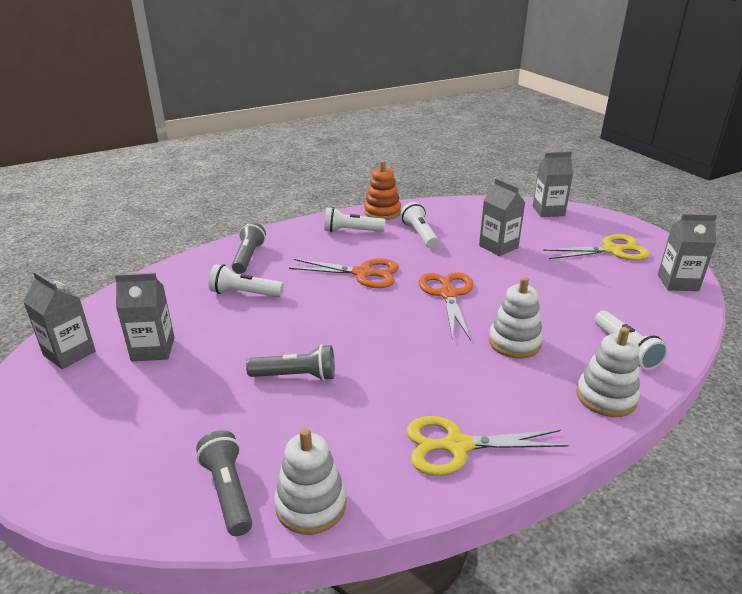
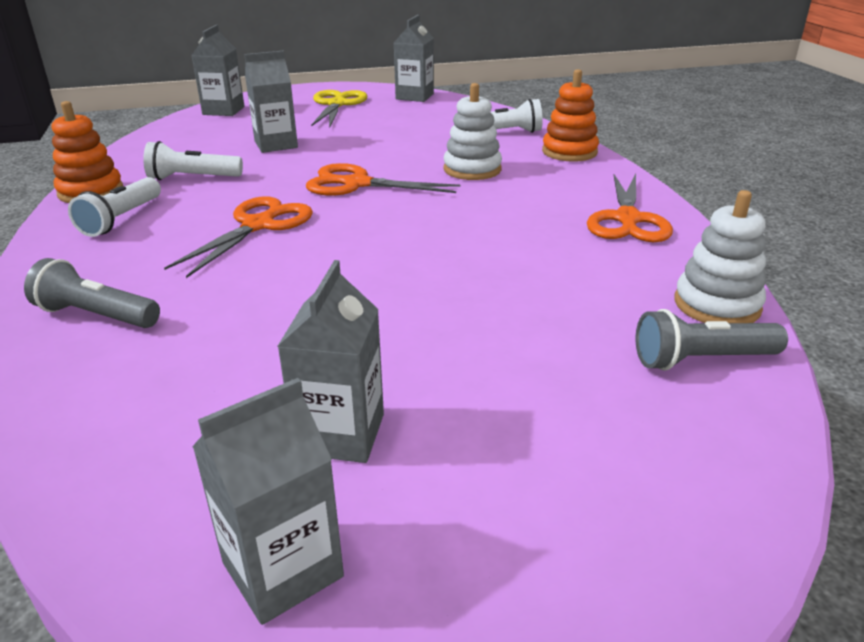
camera: 75 degrees left, 0 degrees up
white flashlight [209,264,284,297] -> none
grey flashlight [246,344,335,381] -> none
yellow scissors [406,416,568,476] -> orange scissors [587,174,673,242]
white stacking toy [576,327,640,417] -> orange stacking toy [542,69,599,162]

